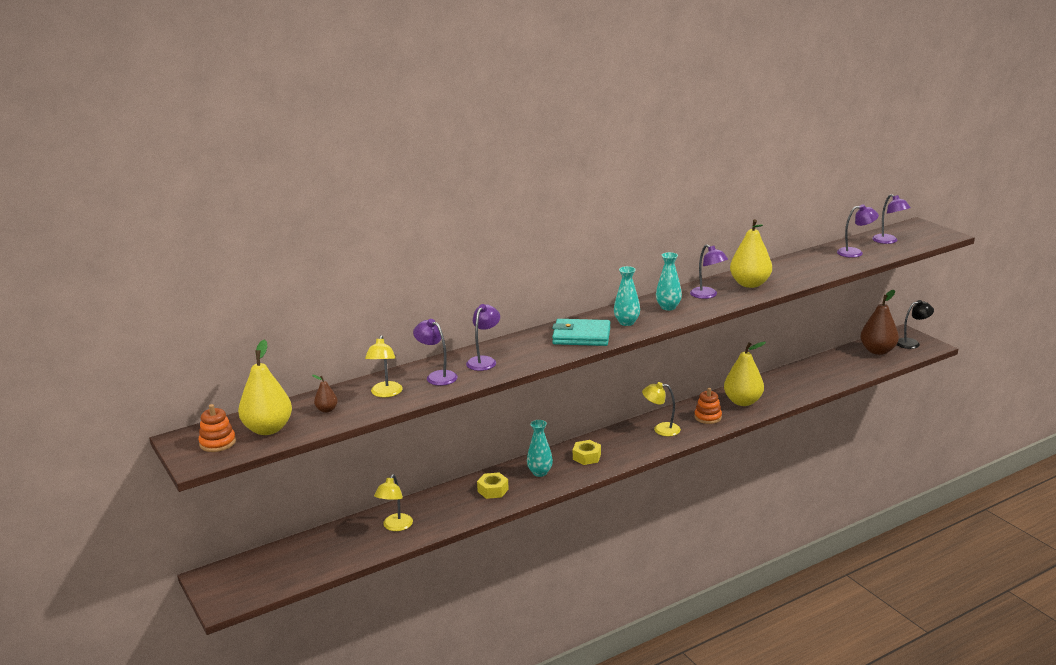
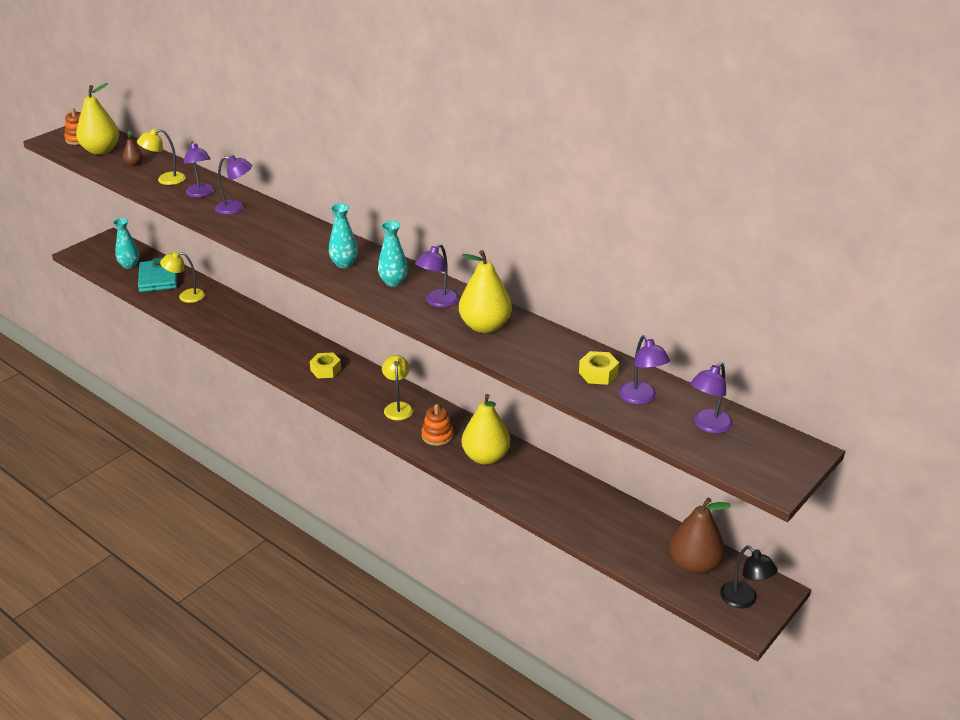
camera: 70 degrees right, 10 degrees up
purple lamp [413,319,458,386] -> purple lamp turned 135 degrees clockwise [184,141,214,197]
yellow nut [477,472,509,499] -> yellow nut moved to [579,351,619,385]
turquoise vase [527,420,553,477] -> turquoise vase moved to [113,218,140,269]
turquoise wallet [552,319,610,346] -> turquoise wallet moved to [138,258,177,292]

